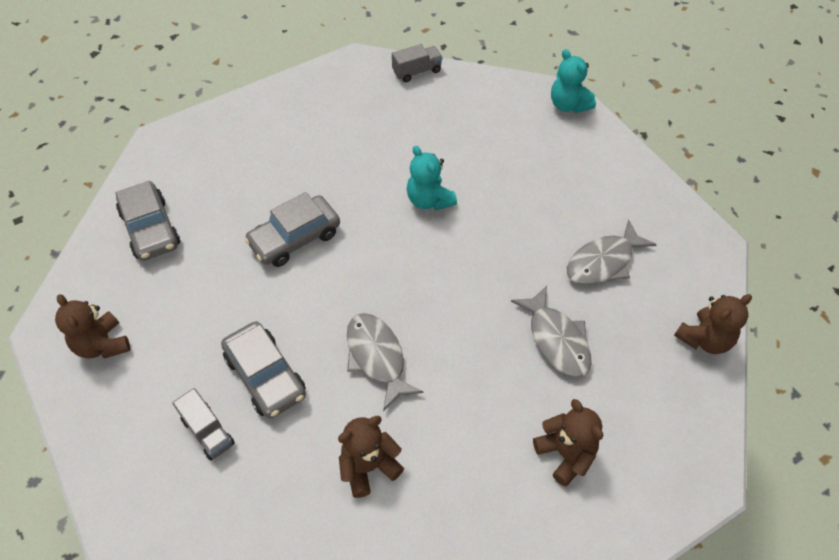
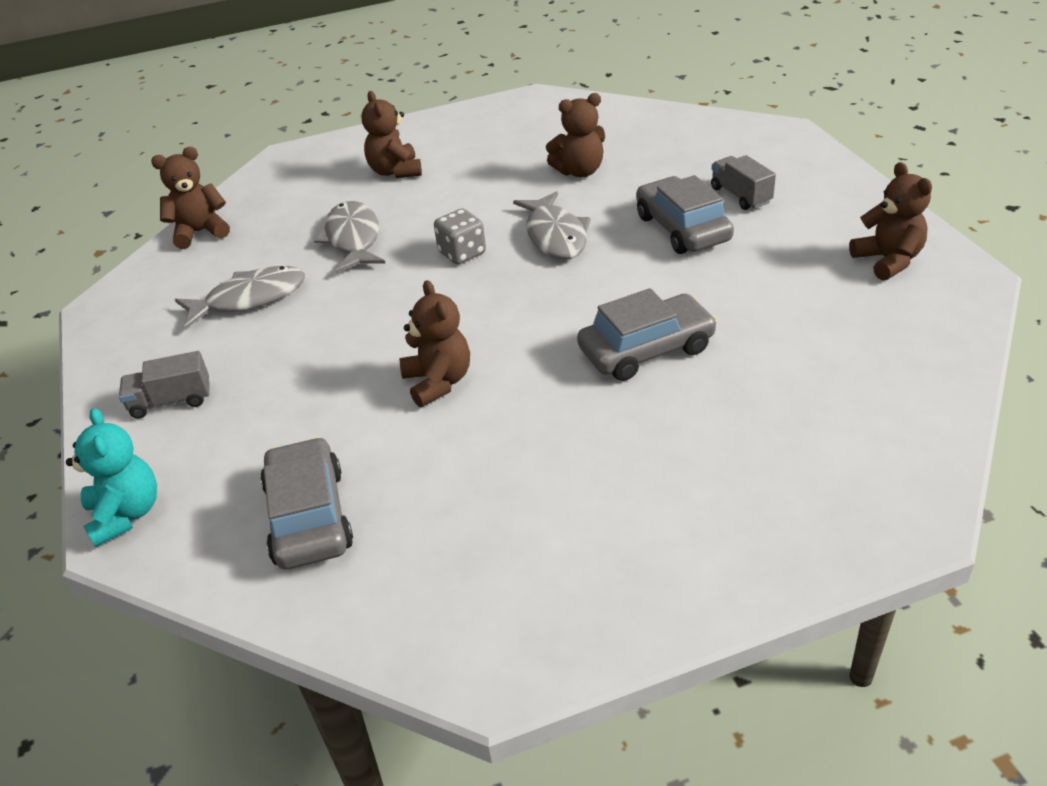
camera: 165 degrees left, 15 degrees down
grey car [115,181,180,261] -> grey car moved to [260,437,353,569]
grey truck [392,44,442,82] -> grey truck moved to [119,351,210,419]
turquoise teddy bear [407,146,457,210] -> brown teddy bear [400,280,470,407]
none -> grey dice [434,208,486,264]

